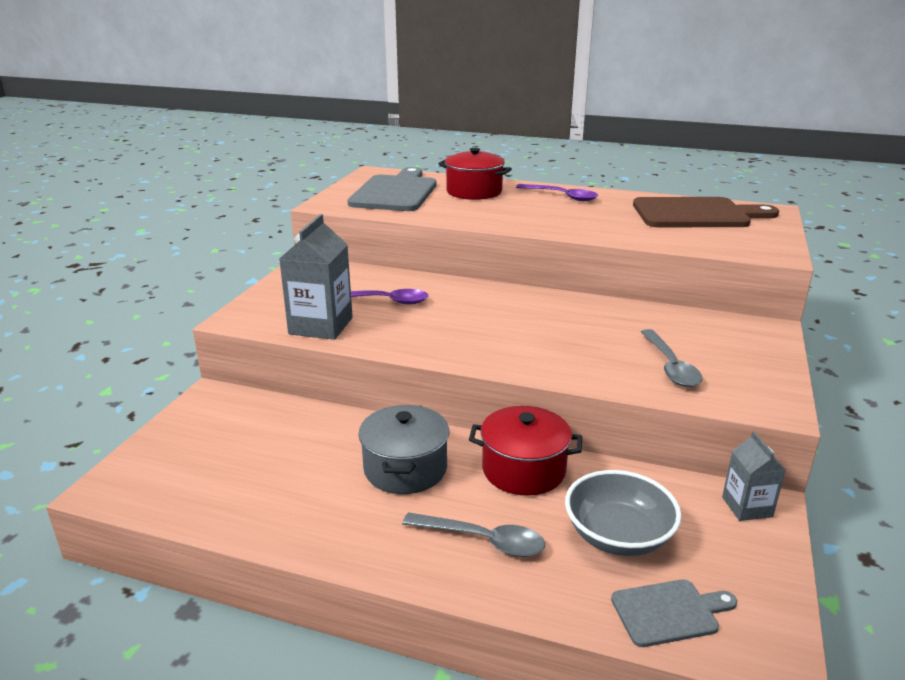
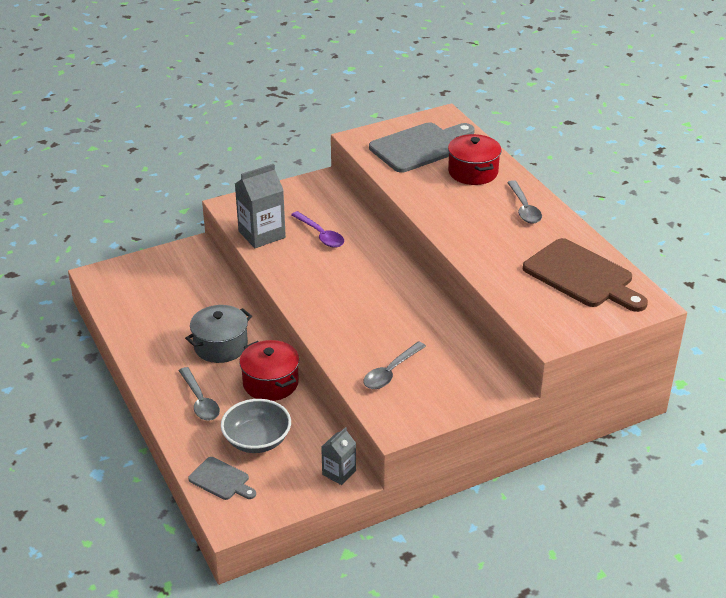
camera: 45 degrees right, 10 degrees up
purple spoon [516,184,598,201] -> grey spoon [507,180,542,224]

